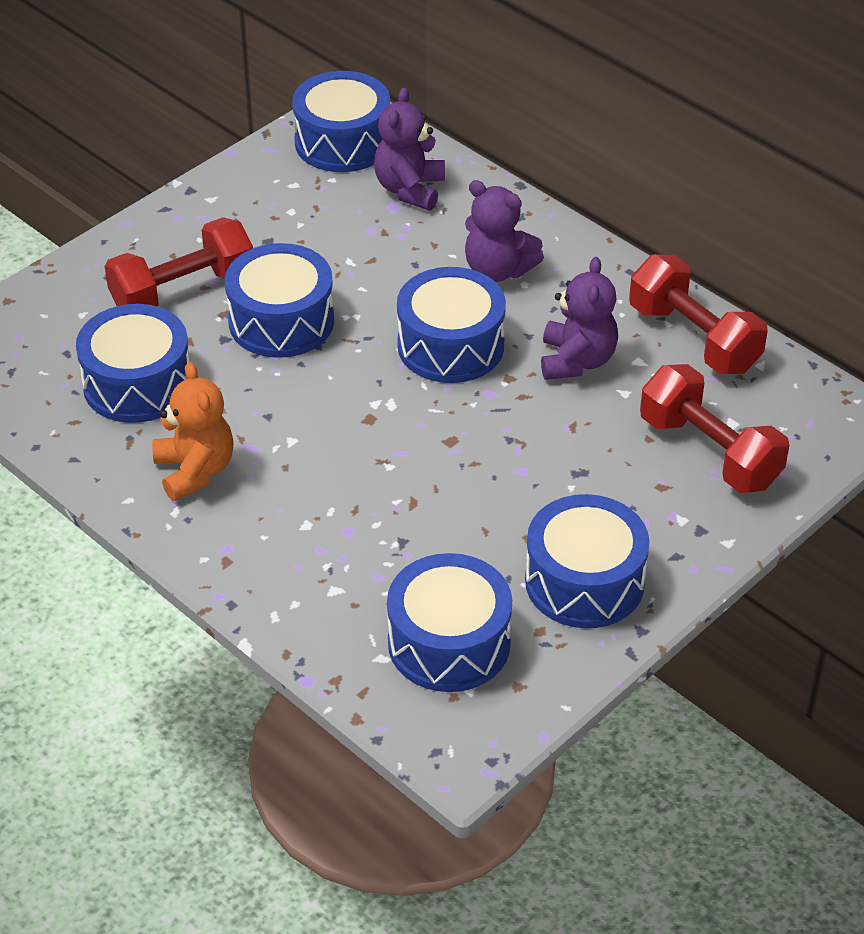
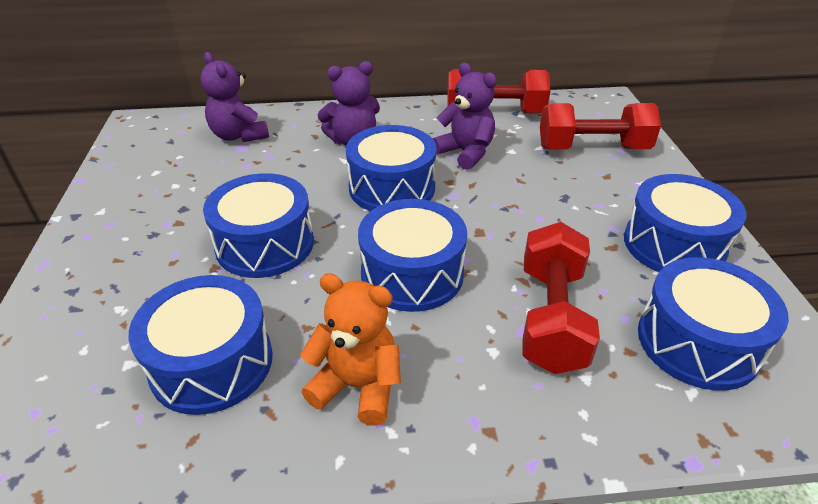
camera: 50 degrees left, 5 degrees down
red dumbbell [105,217,253,307] -> red dumbbell moved to [522,222,600,374]
blue drum [292,71,390,172] -> blue drum moved to [358,199,467,312]

